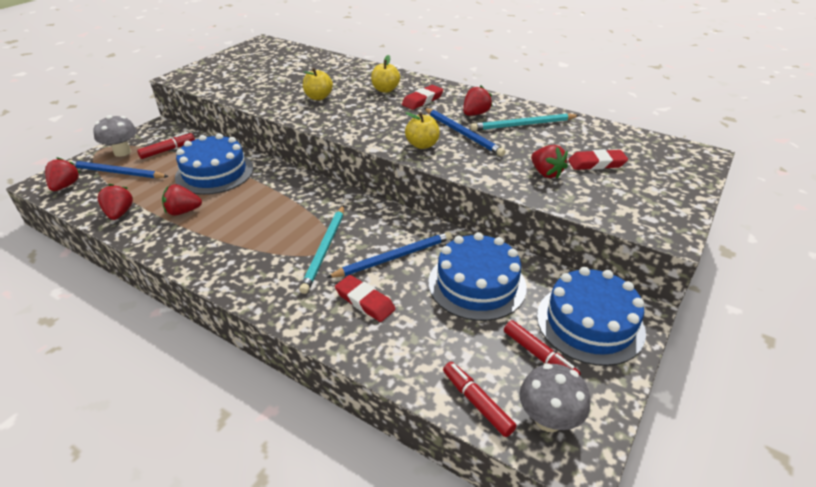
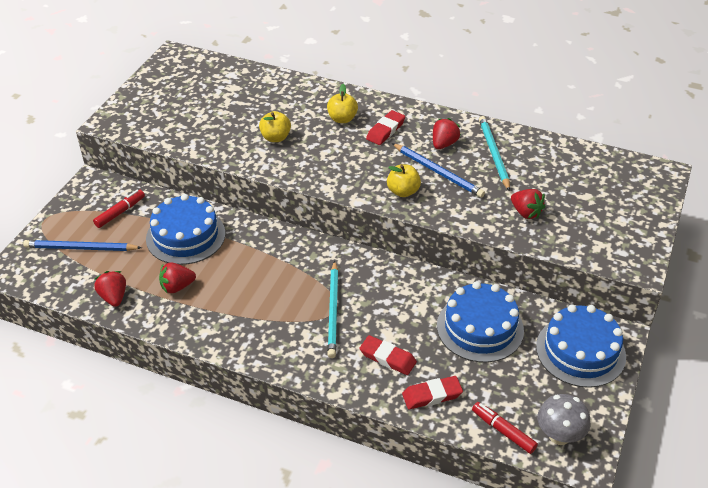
camera: 10 degrees left, 5 degrees up
red strawberry [45,157,80,191] -> none
grey mushroom [93,115,137,157] -> none
blue pencil [326,232,452,278] -> none
turquoise pencil [470,113,580,131] -> turquoise pencil turned 105 degrees clockwise [479,116,510,191]
red marker [504,320,581,375] -> none
red eraser [568,149,628,170] -> red eraser moved to [402,376,463,409]

